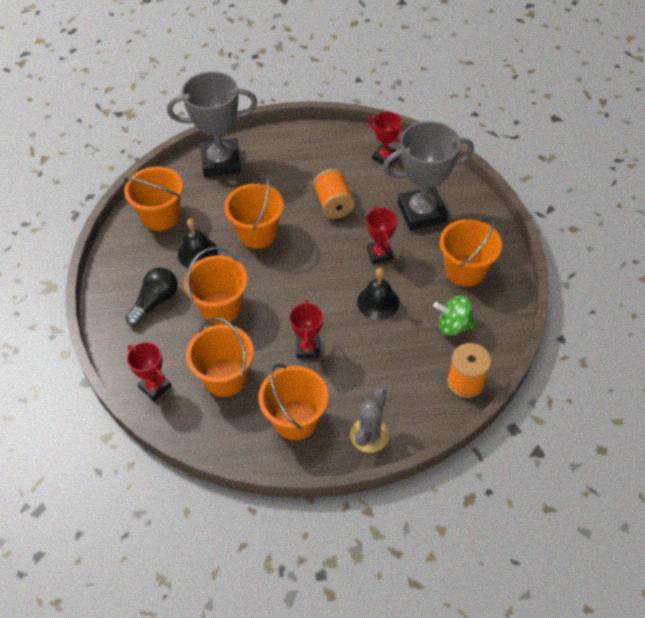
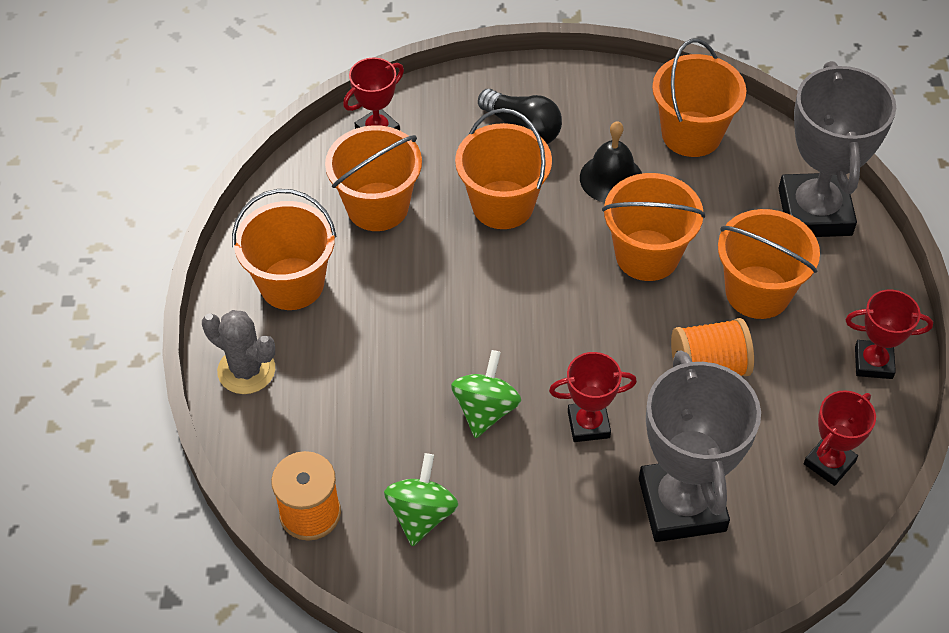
camera: 95 degrees right, 0 degrees up
red trophy [290,300,323,358] -> red trophy moved to [845,290,933,379]
black bell [357,268,399,320] -> green spinning top [451,350,521,438]
orange bucket [440,217,502,287] -> orange bucket moved to [718,209,820,319]

